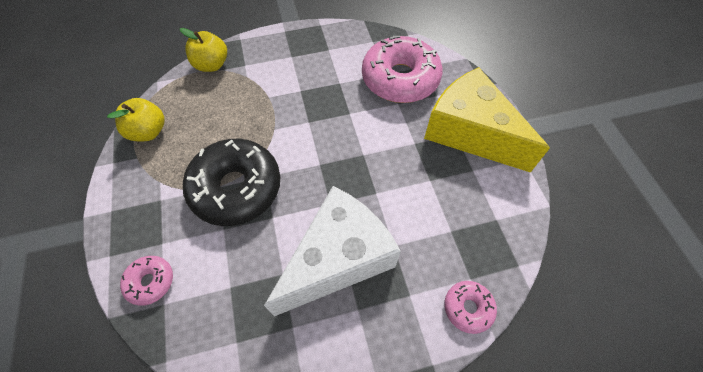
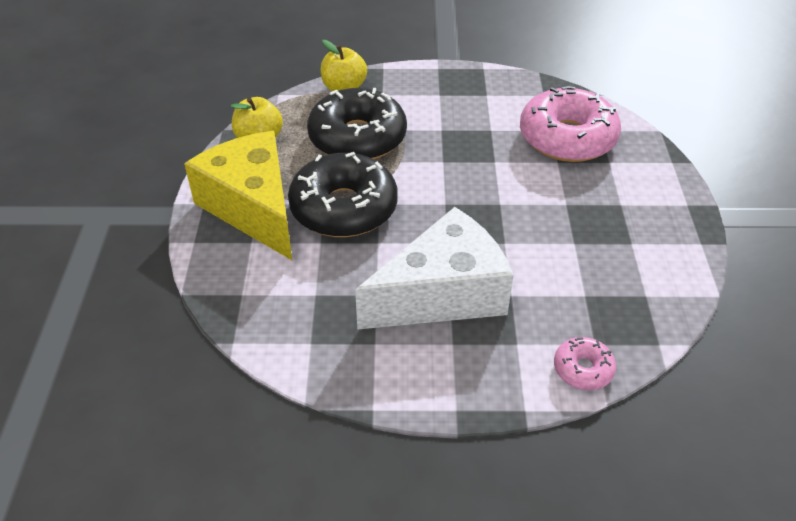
camera: 15 degrees right, 15 degrees down
pink donut [120,256,173,306] -> none
yellow cheese [424,67,550,173] -> yellow cheese moved to [184,131,293,261]
none -> black donut [307,88,407,159]

